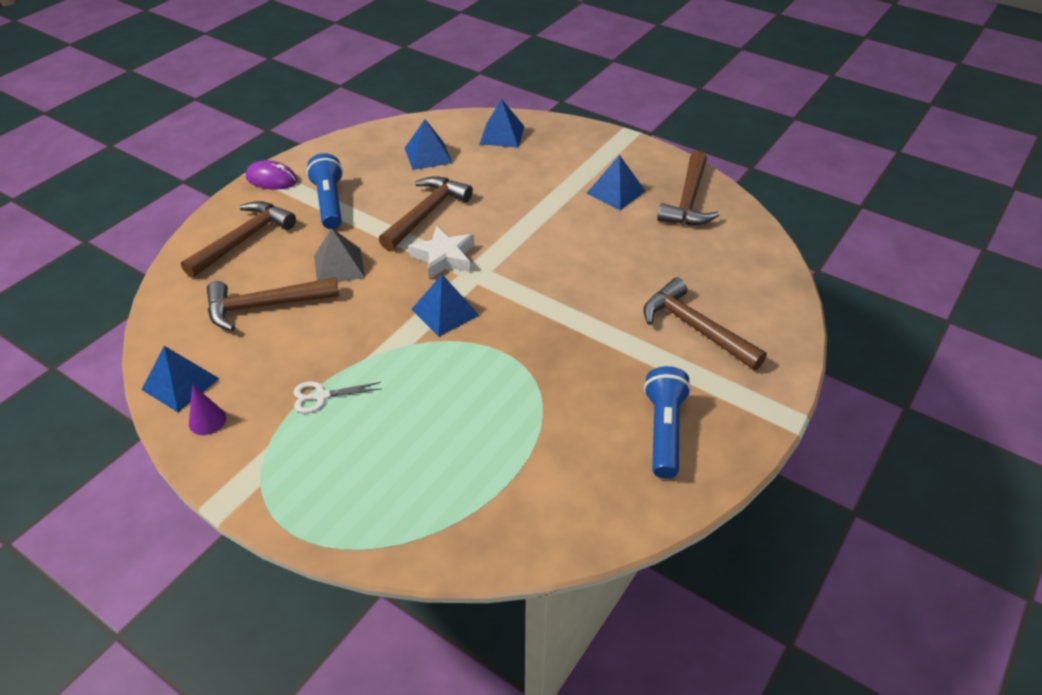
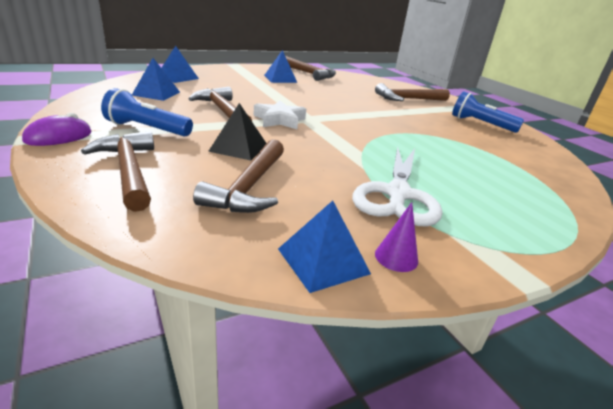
camera: 65 degrees left, 15 degrees down
white scissors [293,381,381,413] -> white scissors [352,147,442,227], size x2.19
grey pyramid [314,228,365,282] -> black pyramid [208,103,267,161]
blue pyramid [411,274,480,337] -> none

